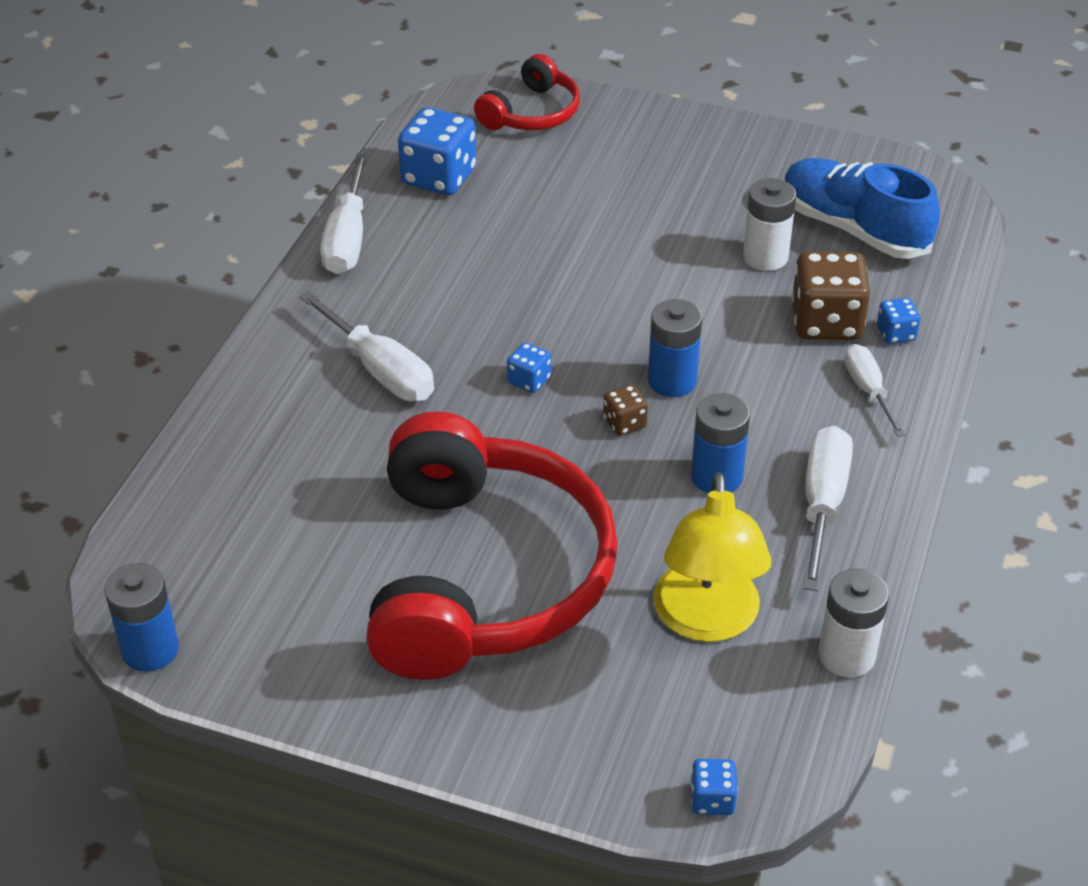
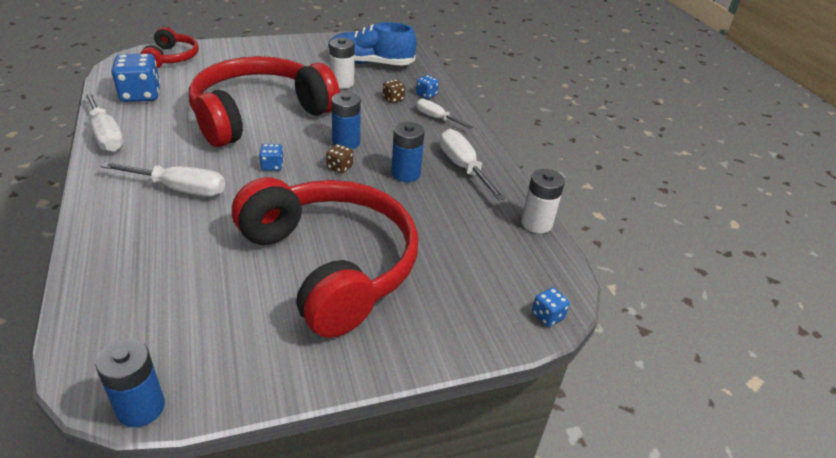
camera: 40 degrees left, 5 degrees down
yellow lamp [653,472,771,642] -> none
brown dice [792,251,870,340] -> brown dice [383,79,405,103], size x0.49
none -> red headphones [189,56,340,147]

